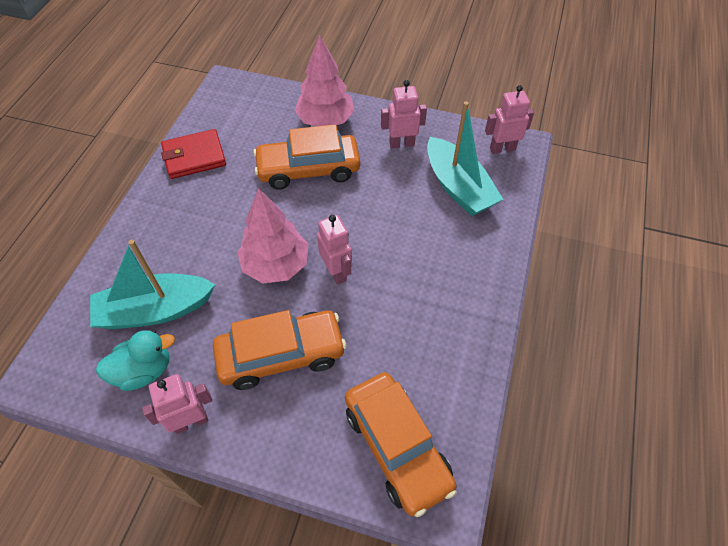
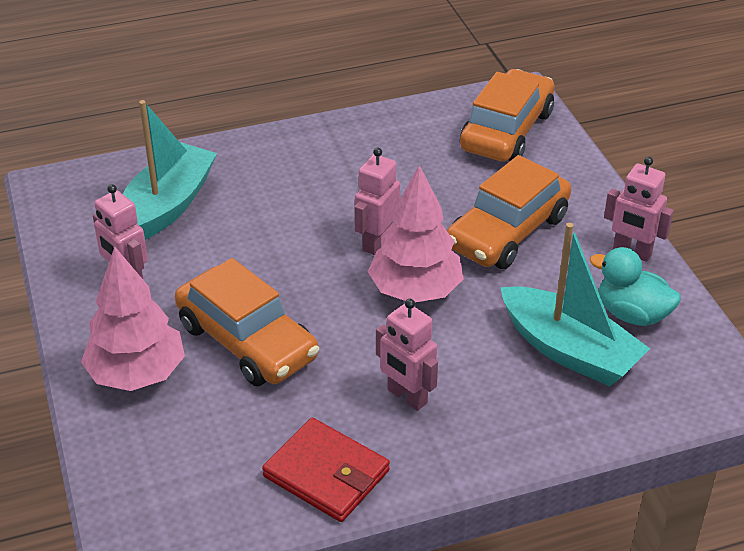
camera: 125 degrees left, 15 degrees down
orange car [213,310,346,390] -> orange car turned 90 degrees counterclockwise [447,155,571,269]
pink robot [485,85,534,154] -> pink robot moved to [376,299,438,411]

